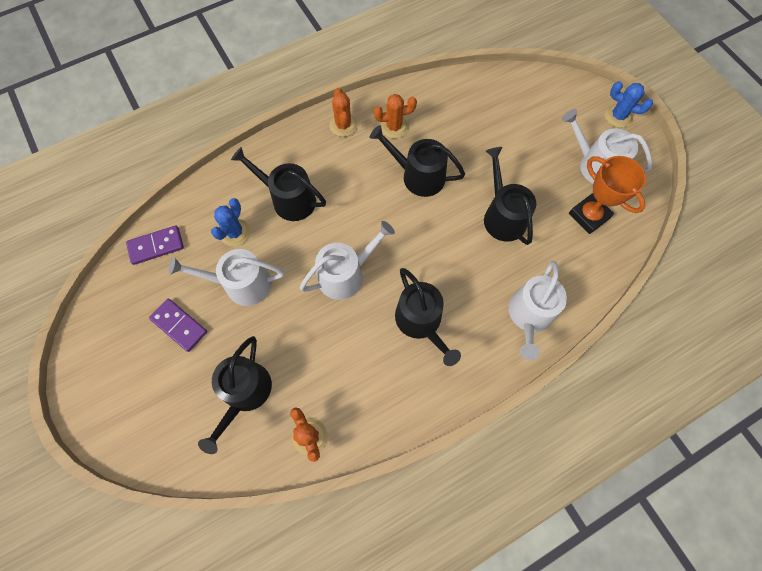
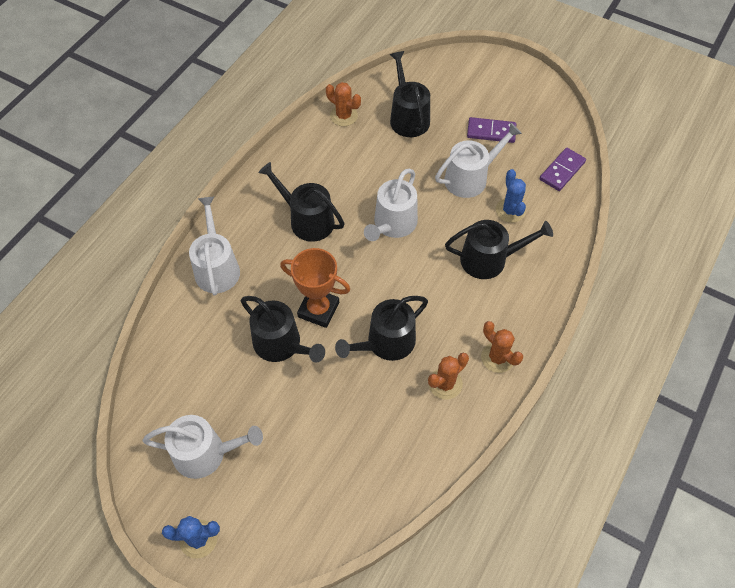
camera: 150 degrees right, 10 degrees down
black watering can [370,125,465,197] -> black watering can turned 150 degrees clockwise [335,296,428,361]
orange trophy [569,156,646,234] -> orange trophy moved to [280,248,350,328]

